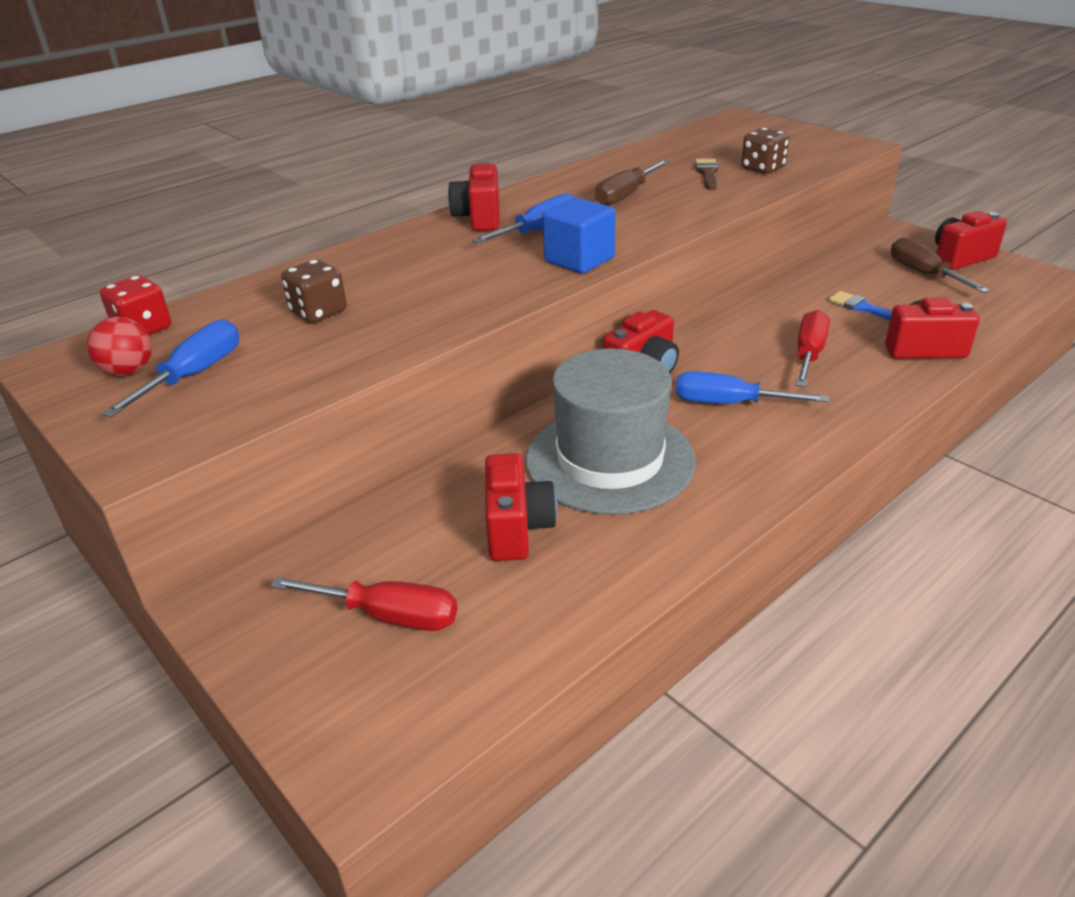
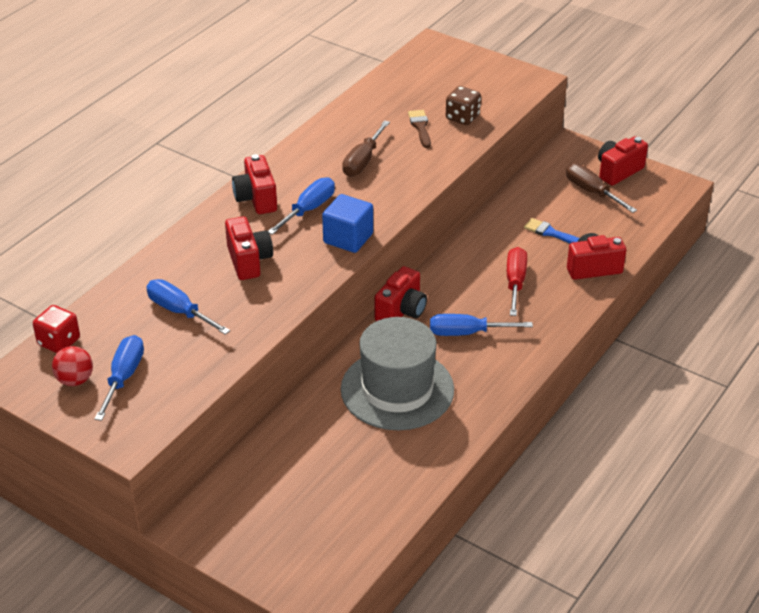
camera: 15 degrees left, 5 degrees up
red screwdriver [270,577,457,631] -> none
brown dice [281,259,347,323] -> blue screwdriver [146,279,230,335]
red camera [485,453,557,561] -> red camera moved to [225,216,273,280]

